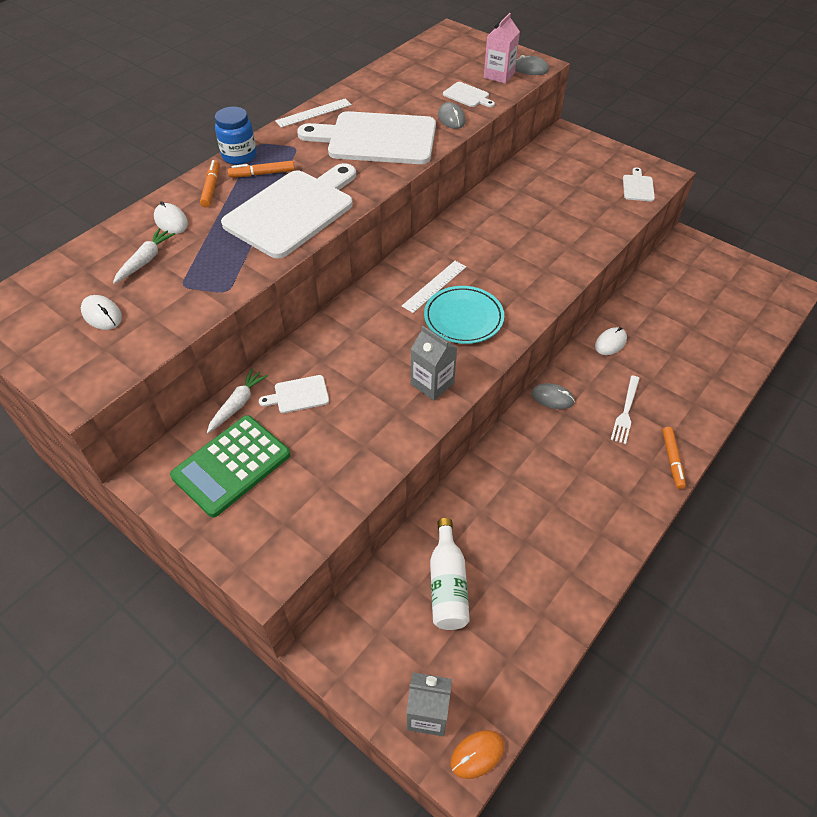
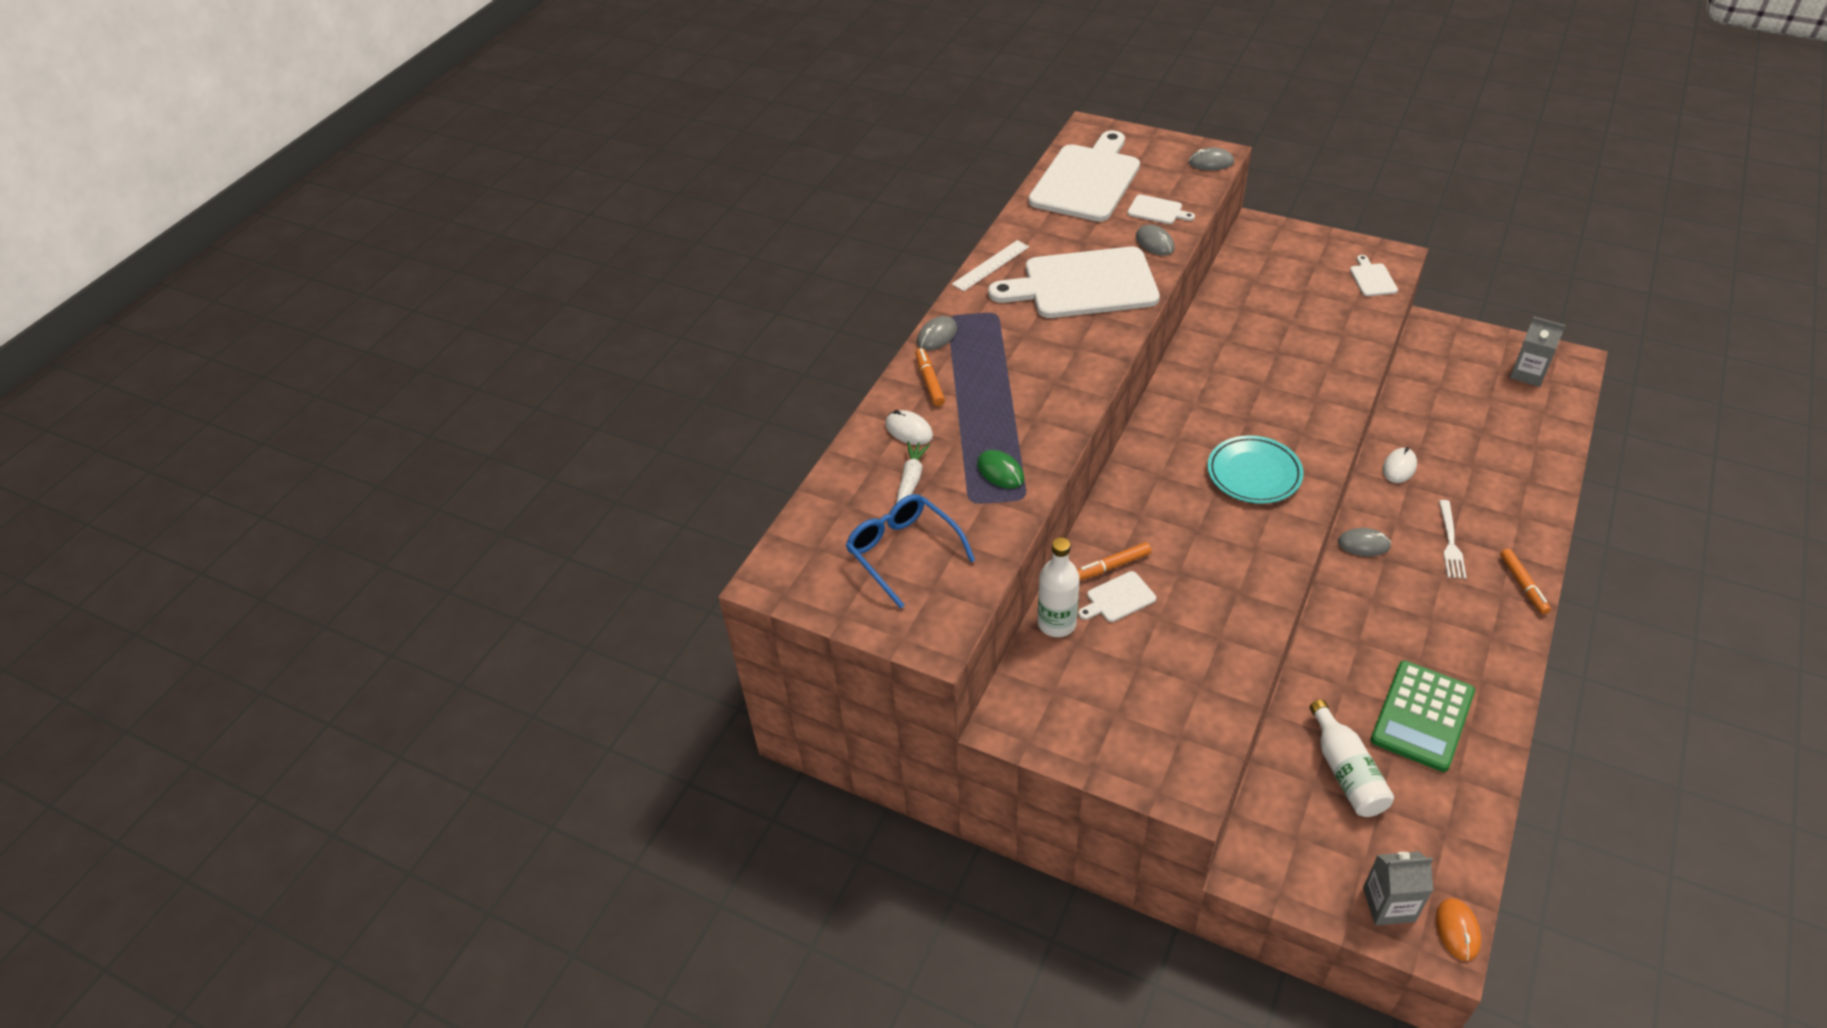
camera: 10 degrees left, 5 degrees down
white mouse [81,295,122,330] -> blue glasses [846,494,975,609]
green calculator [170,415,290,517] -> green calculator moved to [1371,661,1475,772]
white carrot [207,368,268,433] -> white bottle [1038,537,1080,637]
blue jar [215,107,256,165] -> grey mouse [917,316,957,350]
white cutting board [221,163,356,258] -> white cutting board moved to [1028,130,1140,222]
orange marker [228,161,295,177] -> orange marker moved to [1077,542,1151,580]
white ruler [402,261,466,313] -> none
grey carton [411,326,457,401] -> grey carton moved to [1510,317,1565,387]
orange mouse [450,730,504,779] -> orange mouse turned 45 degrees counterclockwise [1436,898,1481,961]
pink carton [484,13,520,84] -> none
none -> green mouse [977,450,1024,489]

